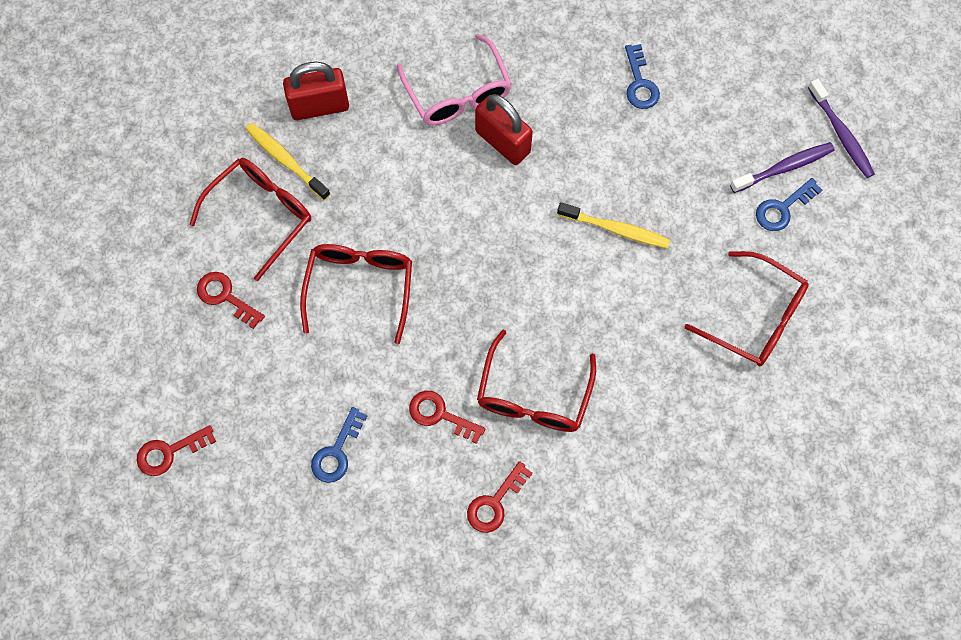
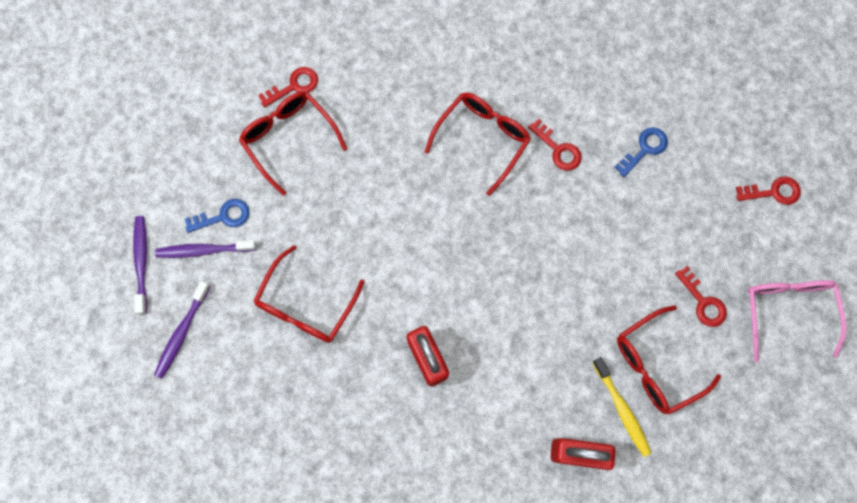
camera: 160 degrees left, 5 degrees up
red glasses [300,244,412,344] -> red glasses moved to [253,245,364,343]
pink glasses [397,34,512,125] -> pink glasses moved to [748,280,846,362]
red key [467,461,533,533] -> red key moved to [258,67,318,108]
yellow toothbrush [557,202,670,249] -> none
blue key [625,44,660,109] -> none
none -> purple toothbrush [154,281,211,379]

